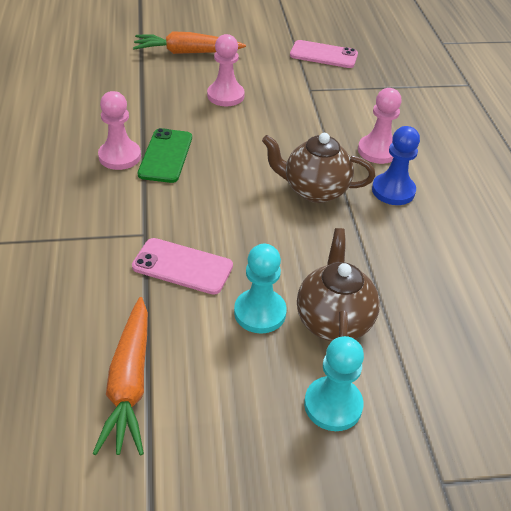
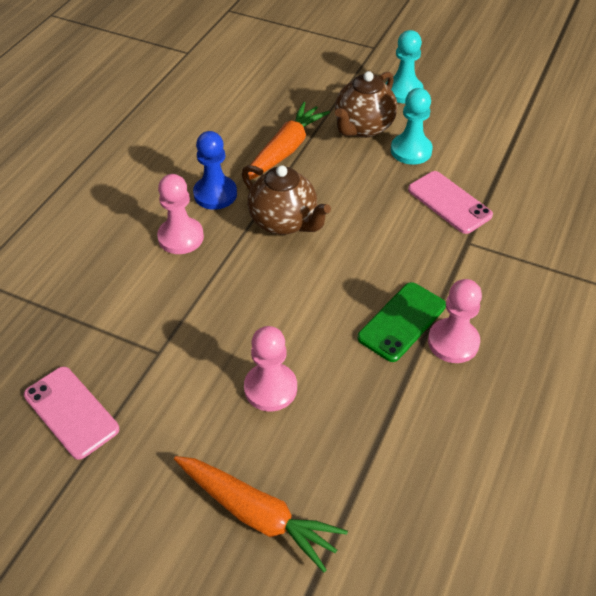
camera: 145 degrees left, 5 degrees up
orange carrot [93,297,148,455] -> orange carrot moved to [248,102,330,180]

